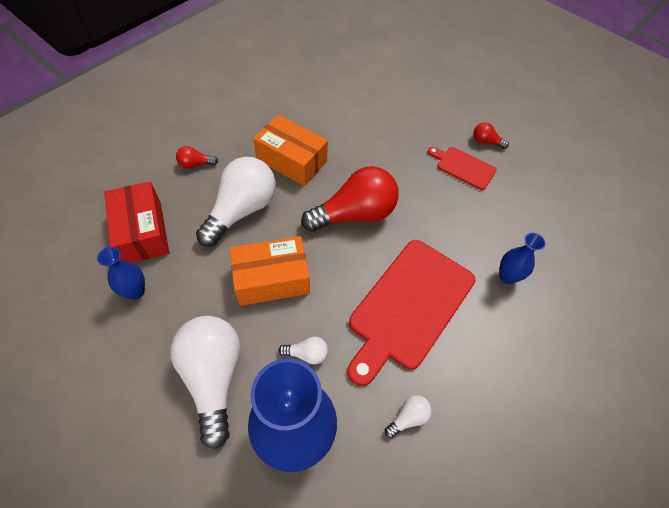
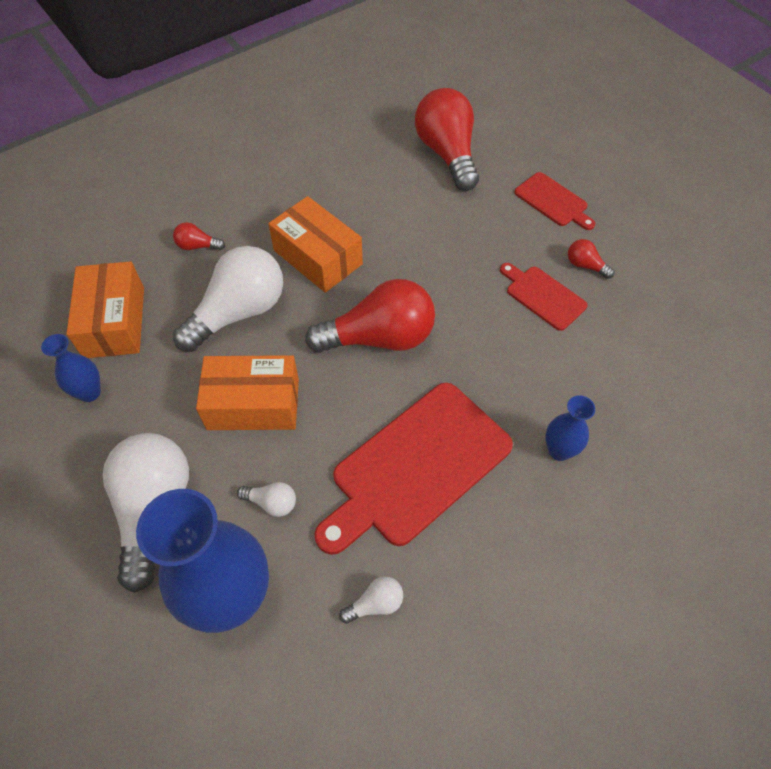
camera: 15 degrees right, 0 degrees up
red box [104,182,170,263] -> orange box [67,261,144,358]
none -> red light bulb [415,88,479,191]
none -> red cutting board [515,172,595,230]

